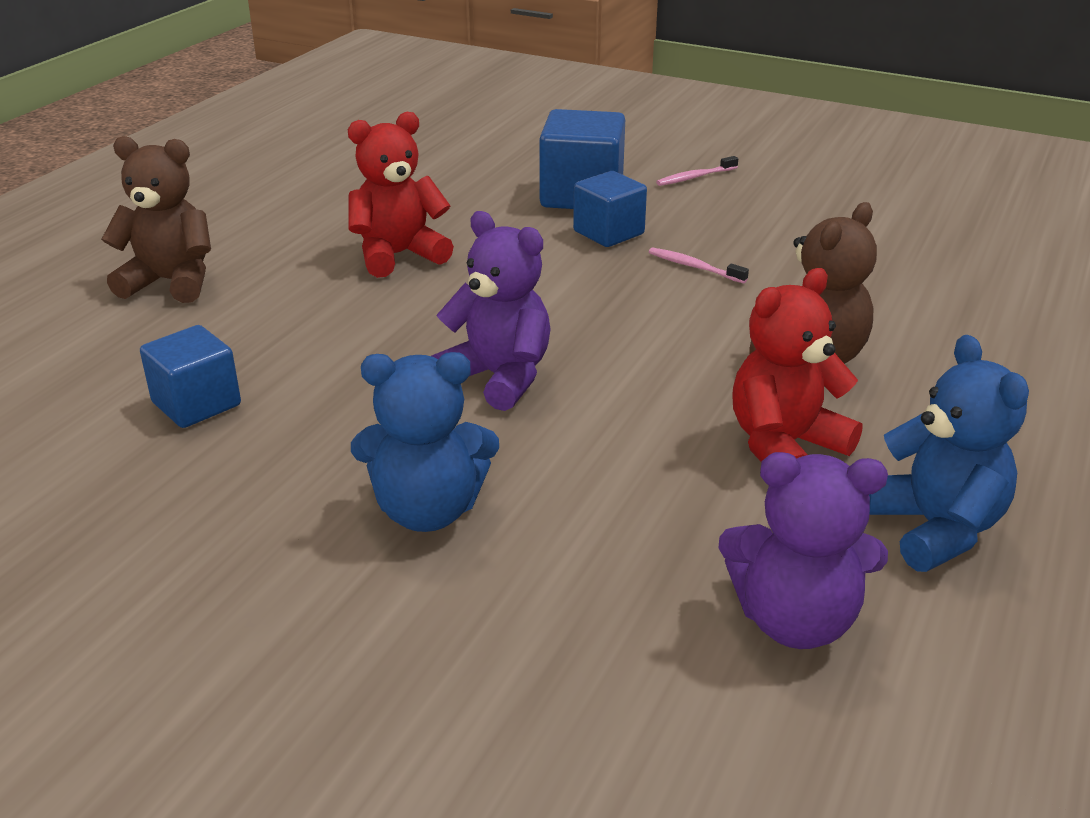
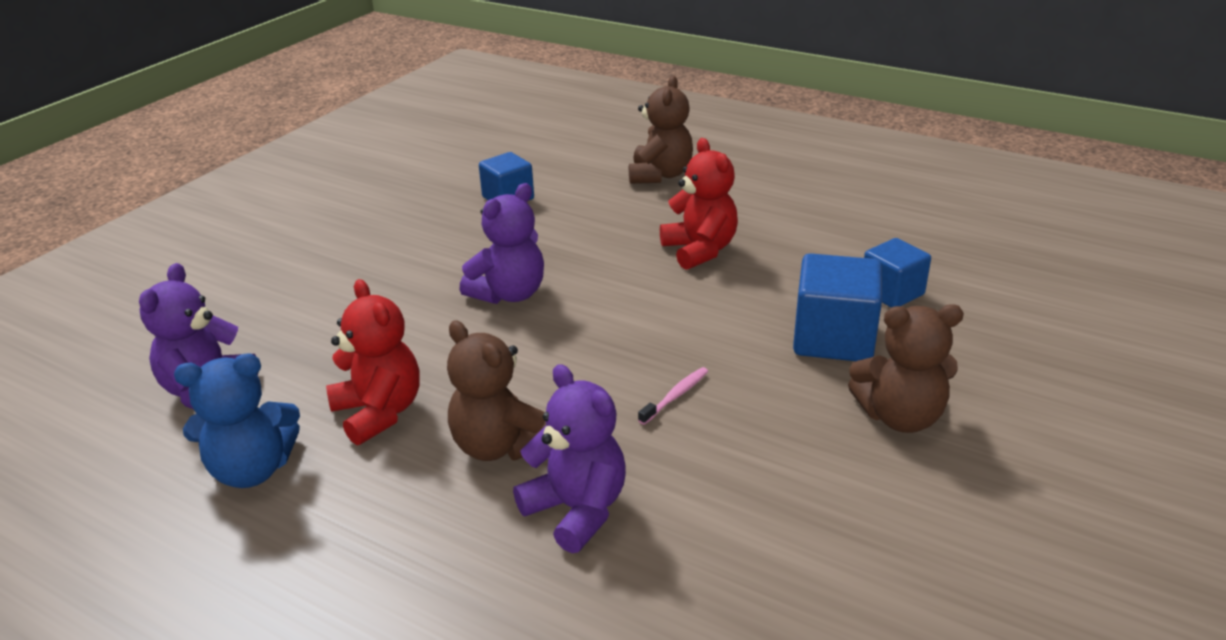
camera: 95 degrees right, 0 degrees up
blue teddy bear [351,352,499,532] -> none
blue cube [573,171,647,247] -> blue cube moved to [864,238,931,308]
pink toothbrush [656,156,738,186] -> brown teddy bear [848,304,964,433]
none -> purple teddy bear [513,364,626,553]

